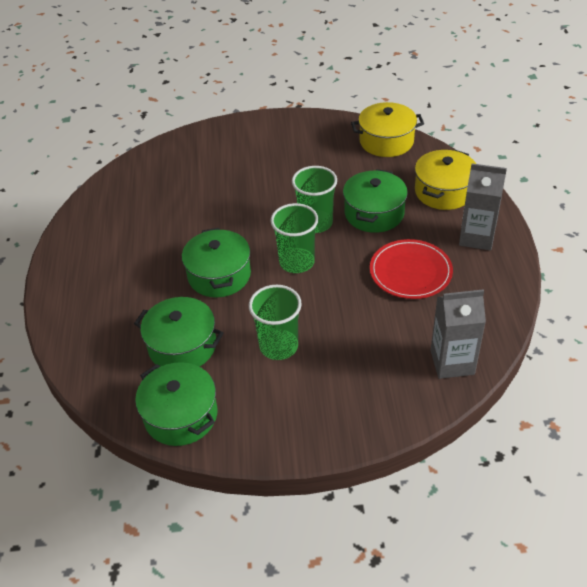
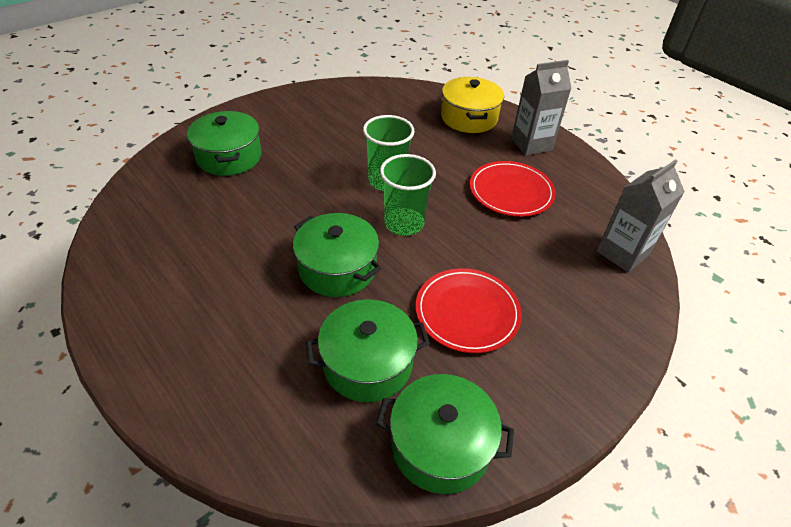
camera: 40 degrees left, 0 degrees up
green cup [249,285,302,360] -> red plate [416,268,522,353]
green pot [343,169,408,233] -> green pot moved to [187,111,261,176]
yellow pot [351,102,424,157] -> none

